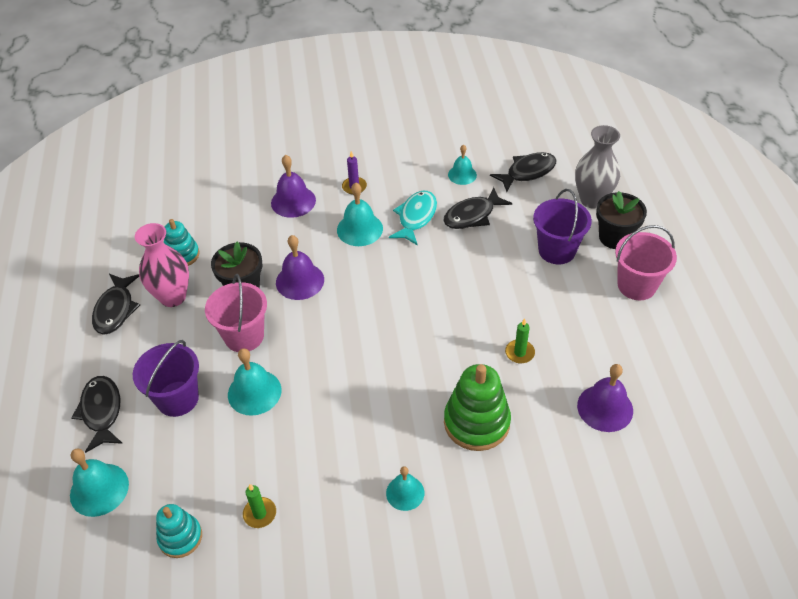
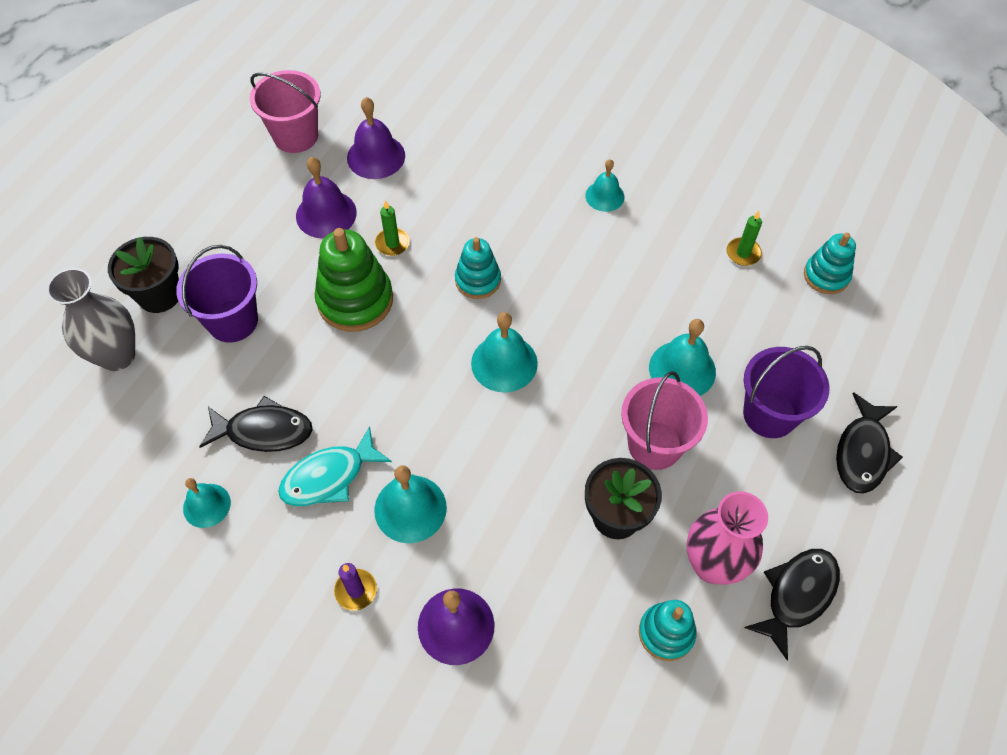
camera: 145 degrees left, 10 degrees up
turquoise bell [70,448,129,517] -> turquoise bell moved to [471,312,538,393]
purple bell [276,235,324,300] -> purple bell moved to [296,157,357,239]
green stacking toy [444,364,511,451] -> green stacking toy moved to [315,228,393,332]
black fish [490,152,556,192] -> none
pink bucket [615,225,677,300] -> pink bucket moved to [250,70,321,153]
none -> turquoise stacking toy [455,237,501,299]

